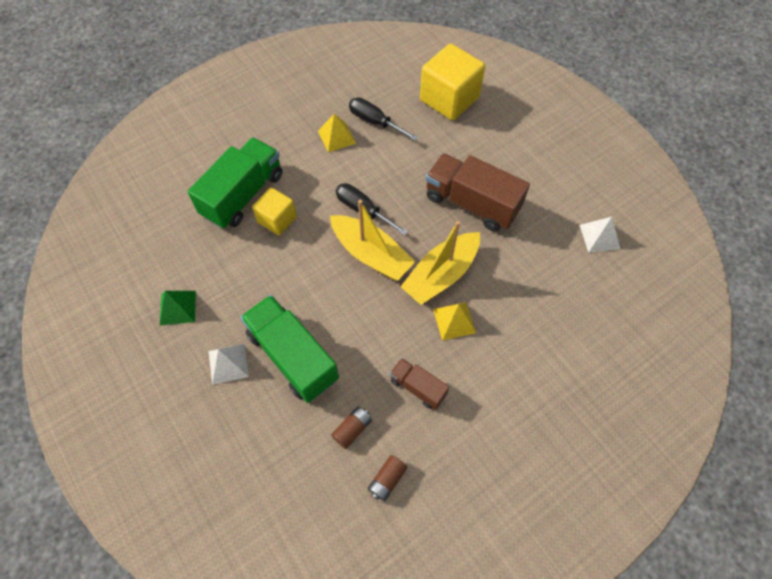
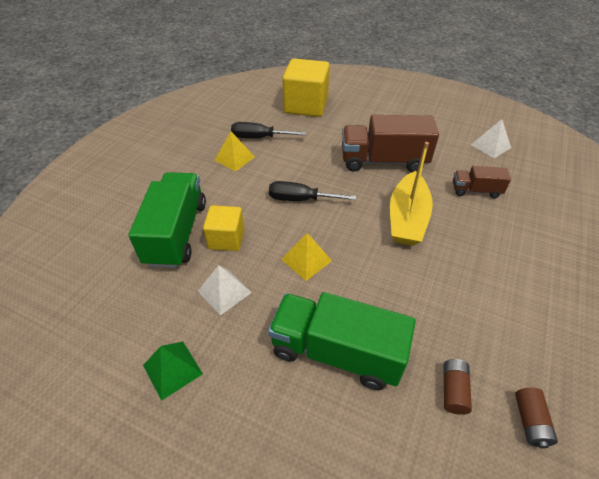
camera: 30 degrees left, 15 degrees down
white pyramid [209,344,249,385] -> white pyramid moved to [198,265,252,315]
yellow boat [330,200,415,281] -> none
brown truck [390,358,449,409] -> brown truck moved to [453,166,511,198]
yellow pyramid [433,302,476,341] -> yellow pyramid moved to [281,233,332,281]

